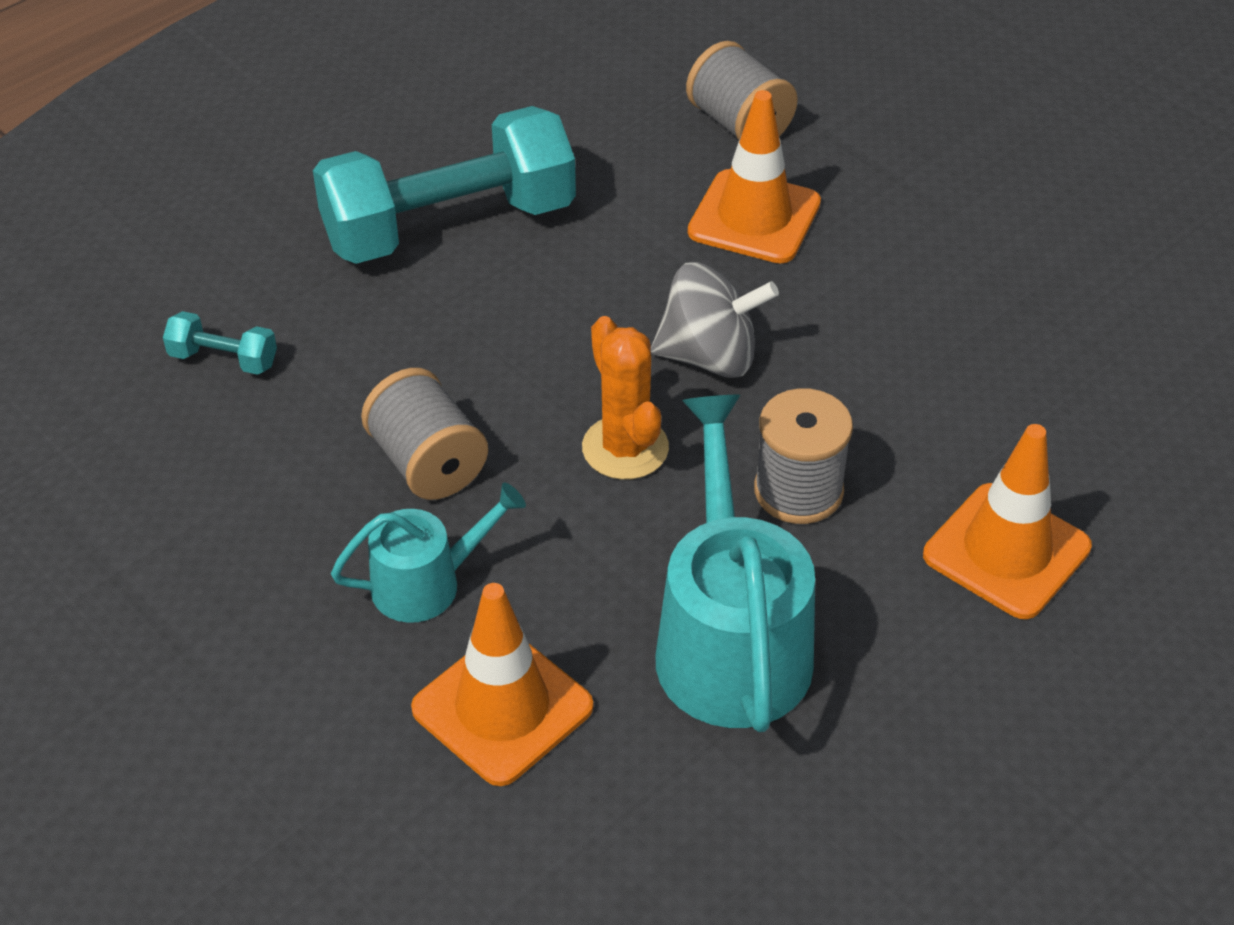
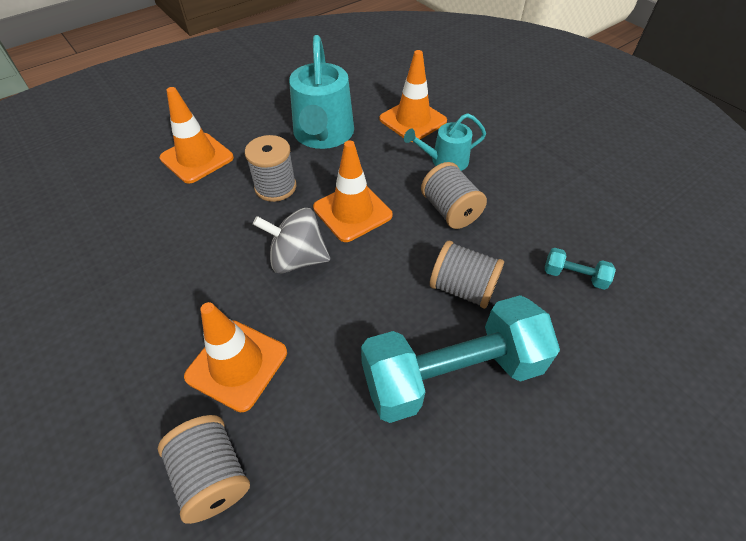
camera: 175 degrees left, 5 degrees up
orange cactus [582,316,669,480] -> orange traffic cone [313,140,392,242]
none -> grey spool [430,241,504,309]

